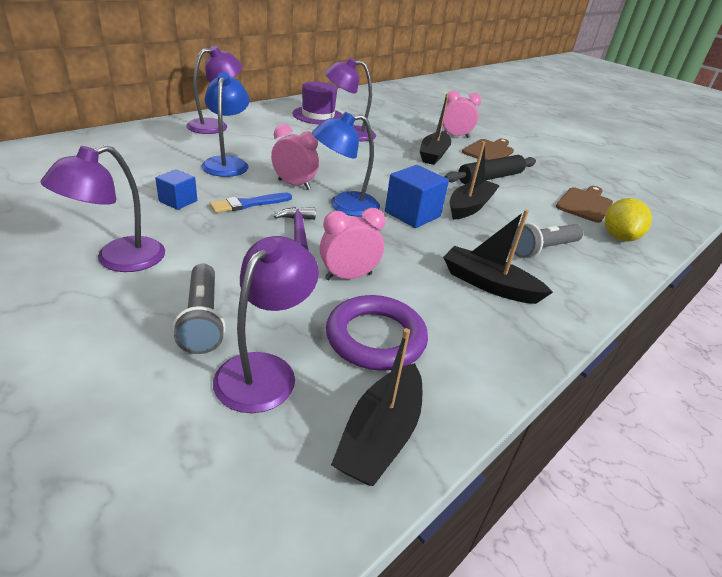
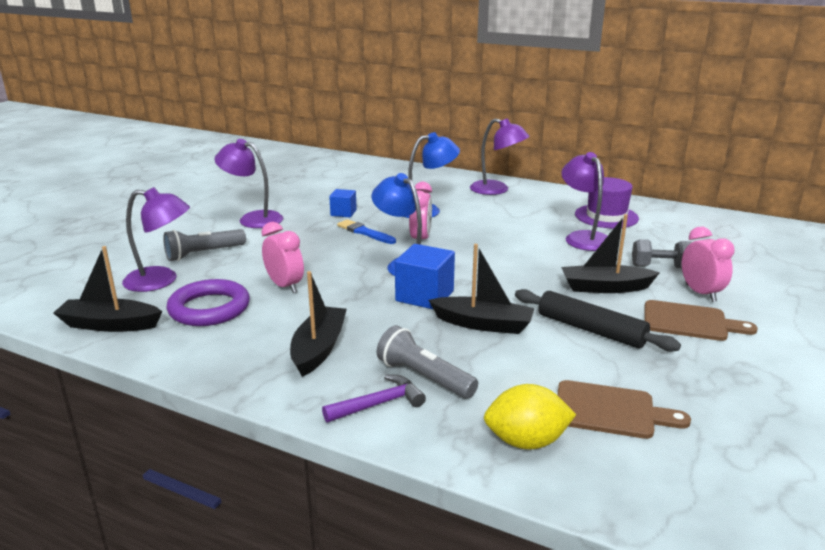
camera: 75 degrees right, 10 degrees down
purple hammer [274,207,316,250] -> purple hammer moved to [322,375,426,422]
none -> grey dumbbell [632,239,692,268]

